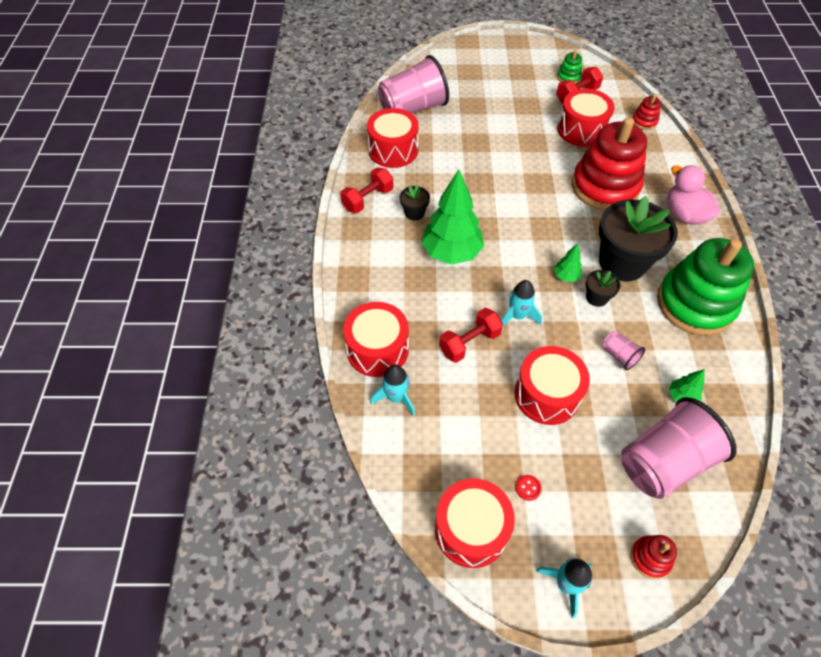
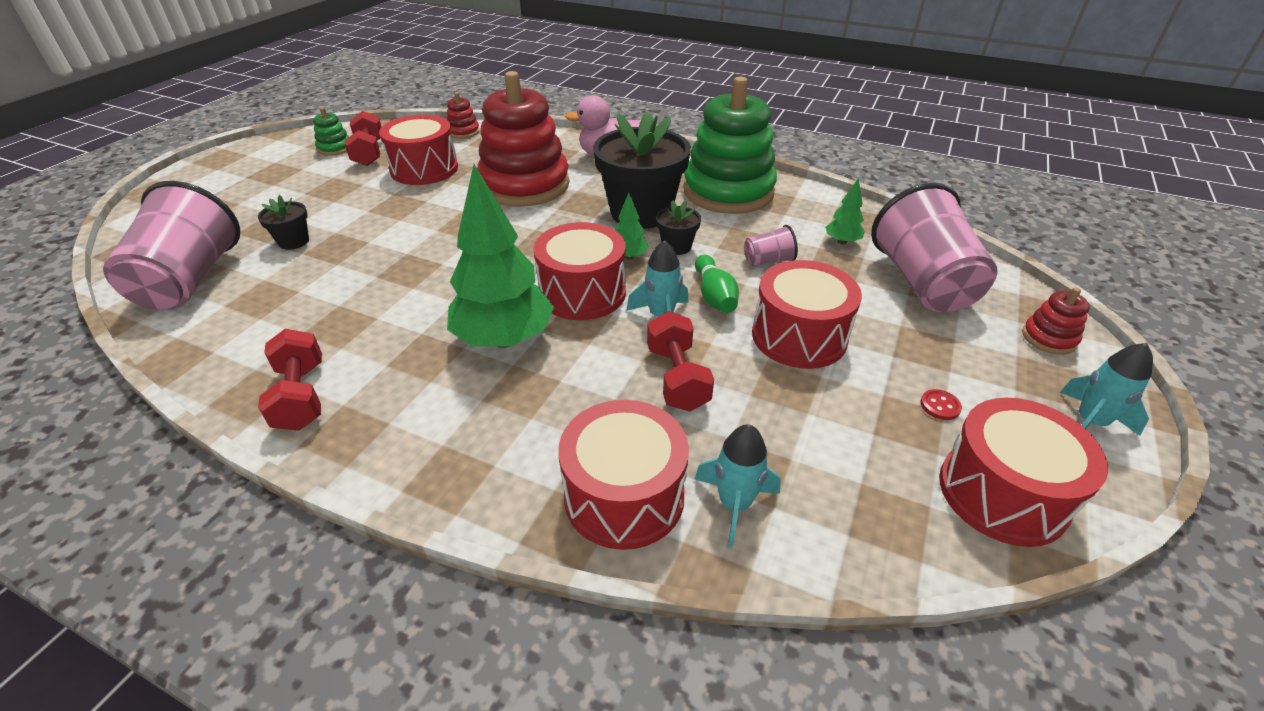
camera: 65 degrees left, 15 degrees down
red drum [367,108,419,168] -> red drum moved to [534,222,626,320]
black flower pot [400,185,430,220] -> black flower pot moved to [258,195,309,250]
none -> green bowling pin [695,255,739,313]

